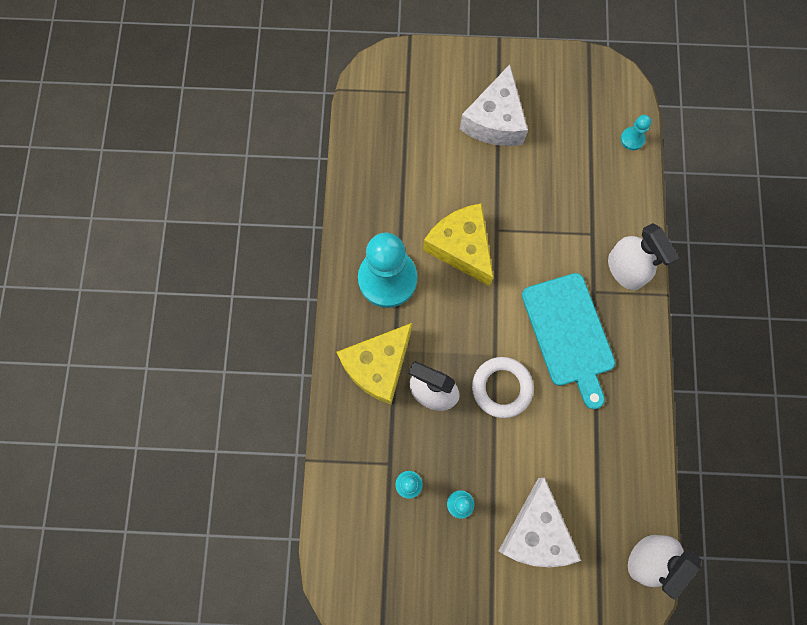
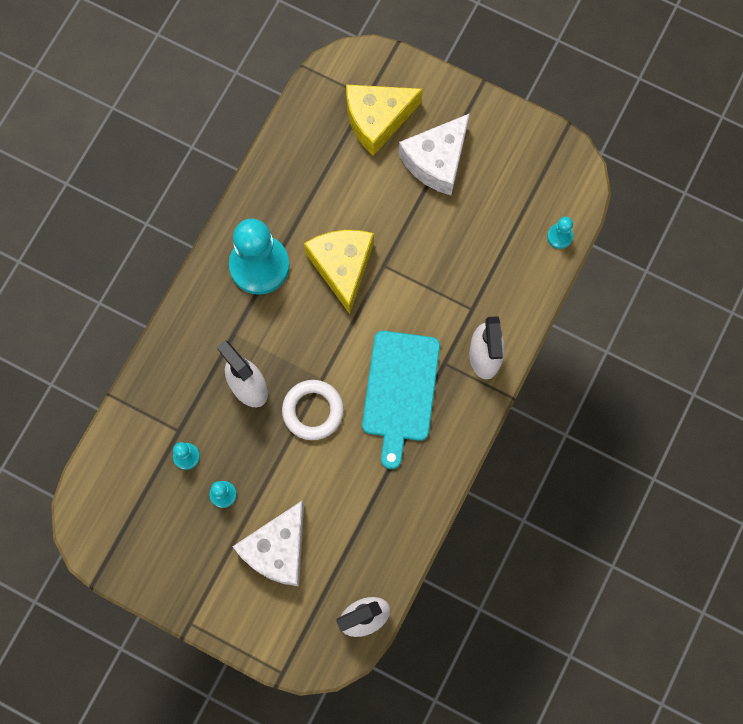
camera: 25 degrees right, 0 degrees up
yellow cheese [337,323,412,404] -> yellow cheese moved to [346,85,423,156]

